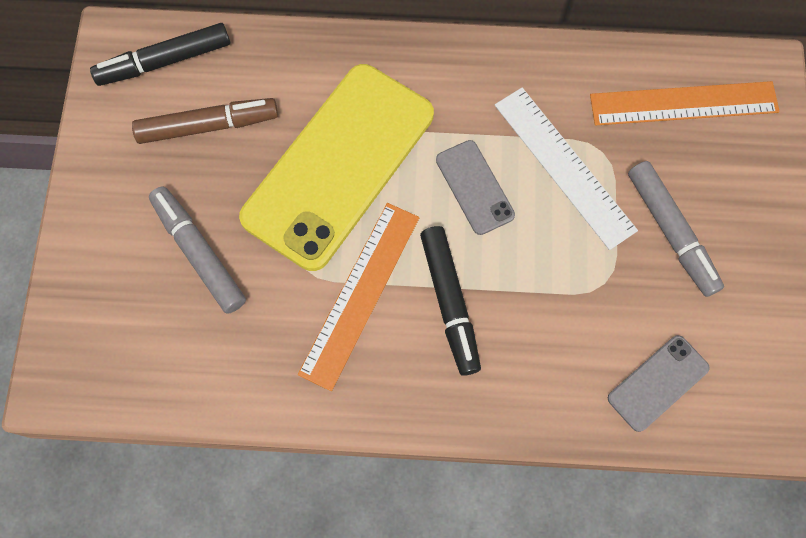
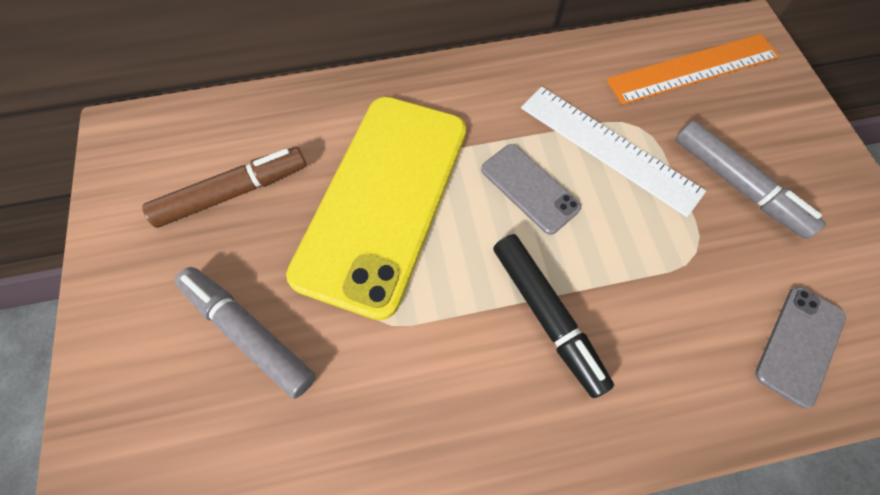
camera: 15 degrees left, 5 degrees down
black marker [90,23,230,86] -> none
orange ruler [298,203,419,391] -> none

